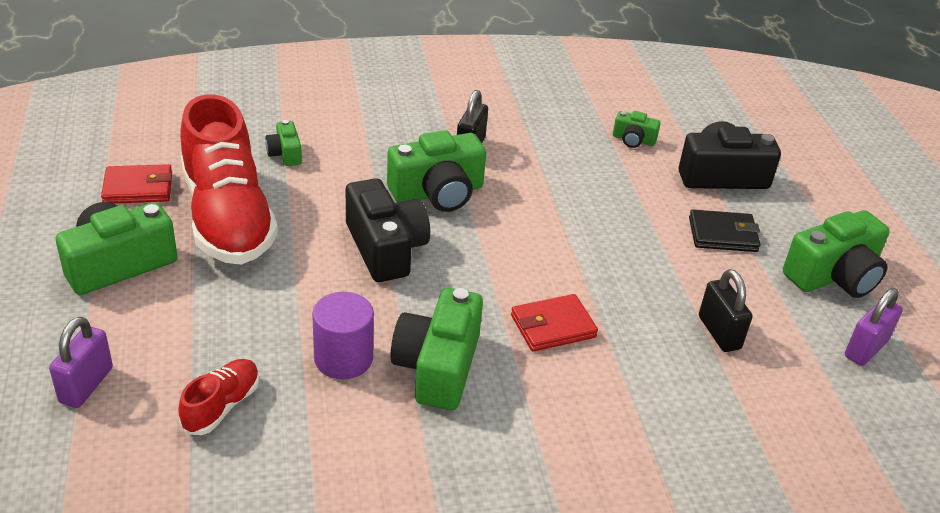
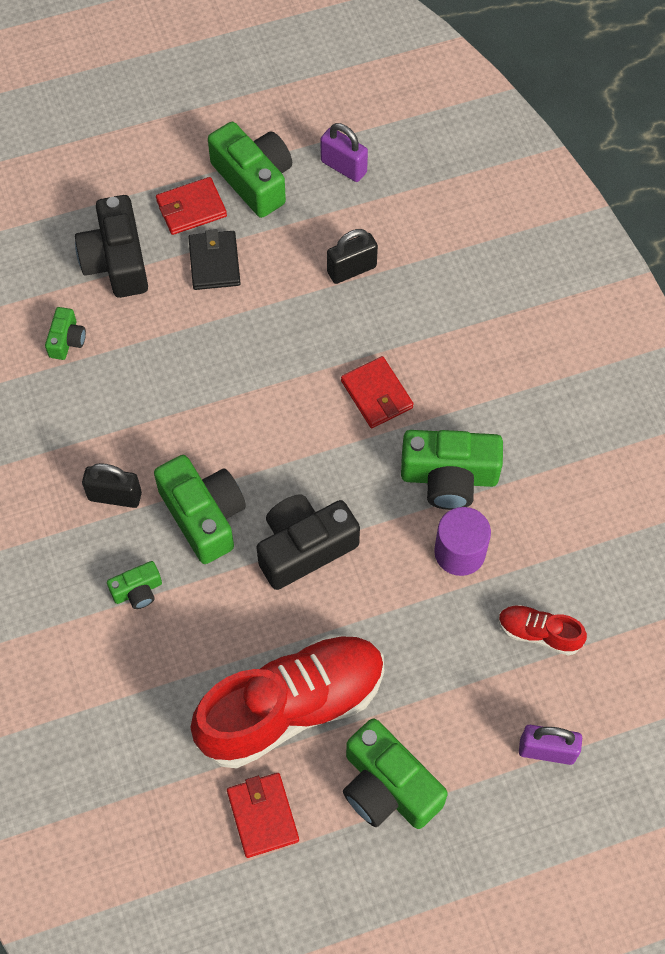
camera: 95 degrees left, 25 degrees up
green camera [265,120,302,166] -> green camera moved to [107,561,162,609]
none -> red wallet [156,177,227,235]

